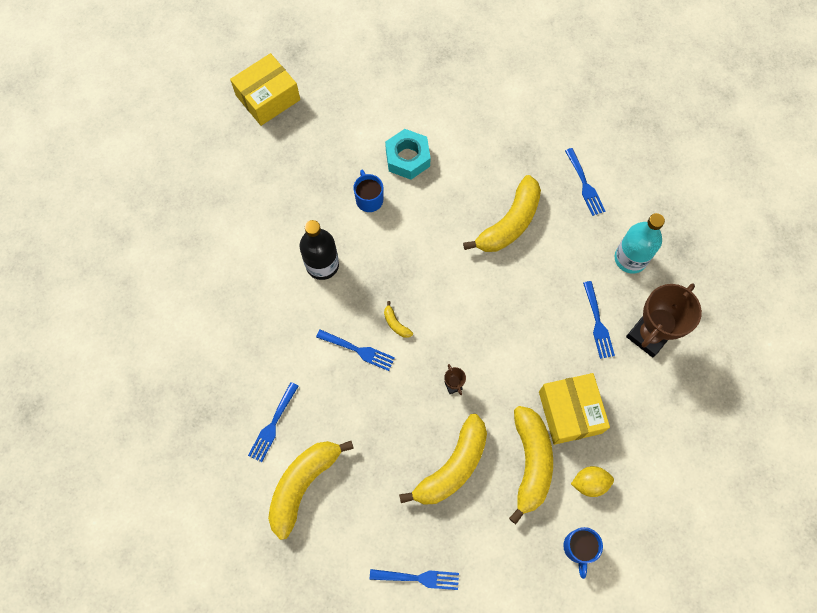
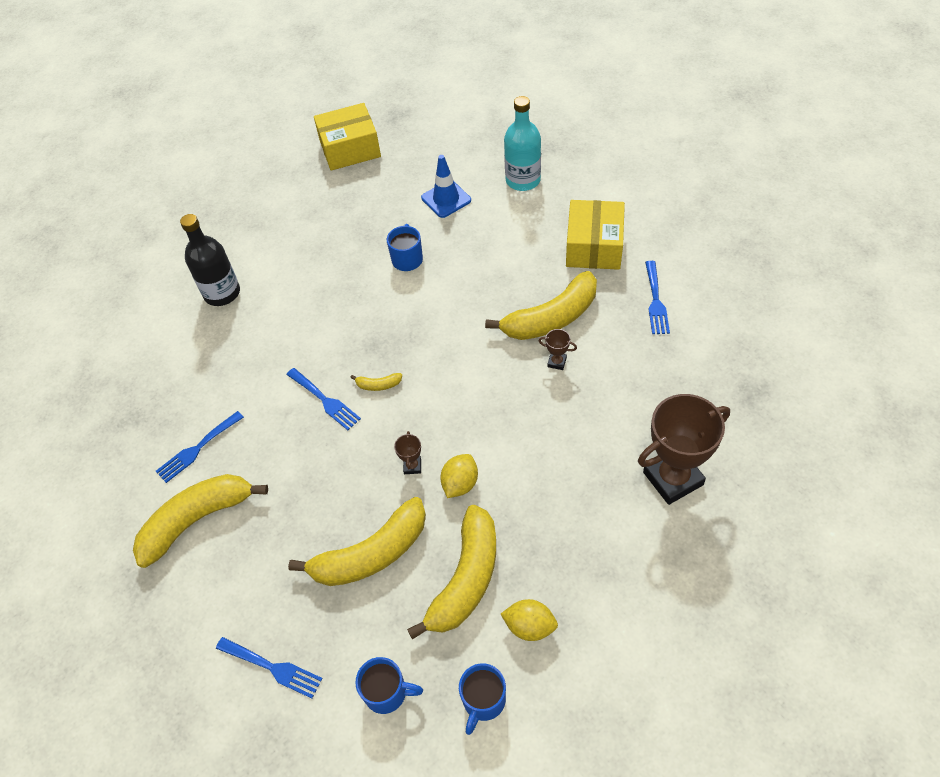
camera: 25 degrees right, 15 degrees down
black bottle [299,220,339,280] -> black bottle moved to [180,214,240,306]
yellow banana [384,301,413,338] -> yellow banana turned 75 degrees counterclockwise [350,373,402,391]
turquoise nut [385,129,431,180] -> none
yellow box [539,373,610,445] -> yellow box moved to [566,200,625,270]
blue fork [583,281,615,359] -> none
turquoise bottle [615,213,665,274] -> turquoise bottle moved to [504,96,541,191]
none -> blue mug [355,657,423,714]
none -> blue traffic cone [421,155,471,218]
none -> yellow lemon [440,454,478,498]
none -> brown trophy [539,329,577,370]

